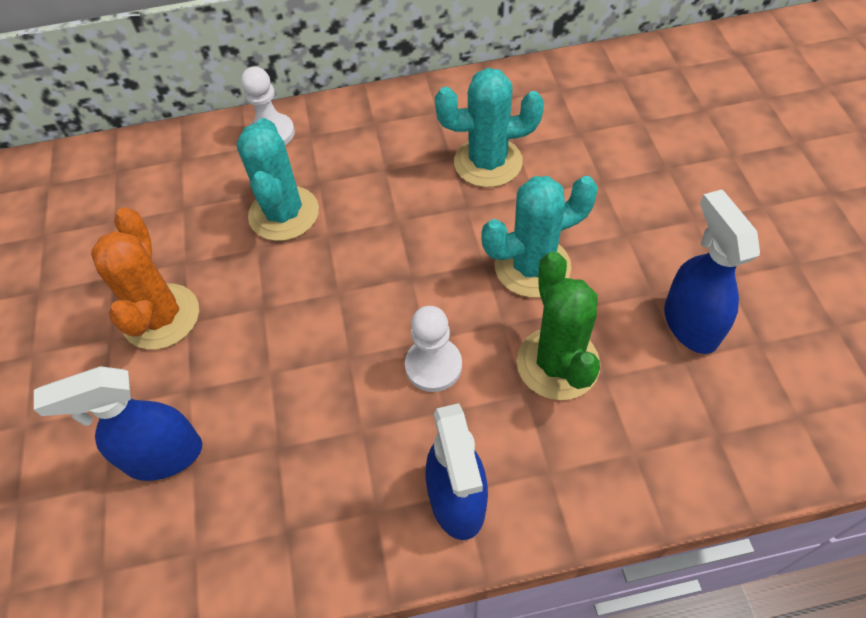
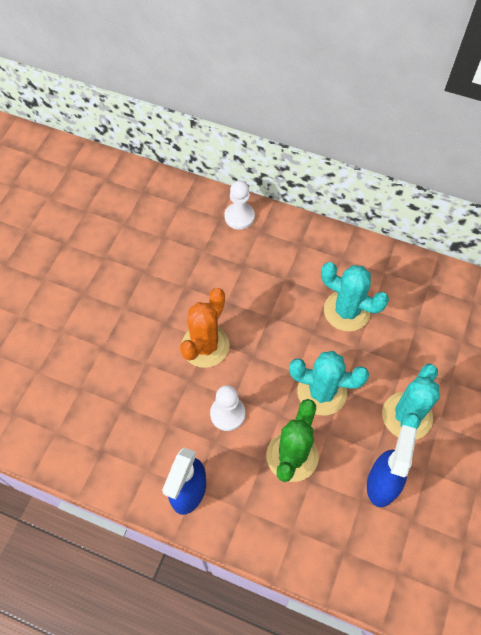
camera: 30 degrees right, 5 degrees up
blue spray bottle [34,366,202,481] -> none
orange cactus [91,208,199,350] -> orange cactus moved to [180,288,230,368]
turquoise cactus [237,118,319,241] -> turquoise cactus moved to [382,364,440,439]

